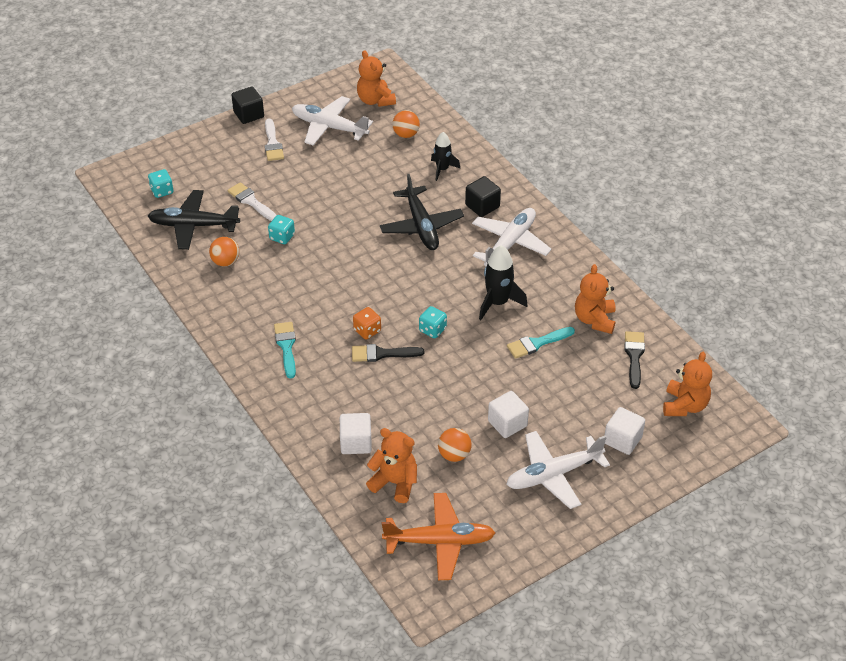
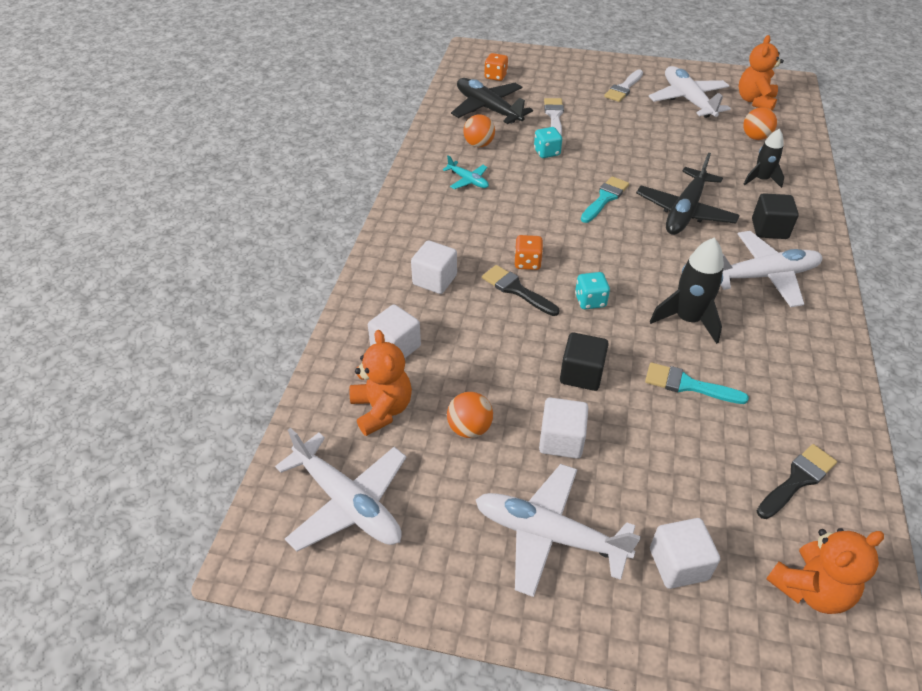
camera: 45 degrees right, 0 degrees up
turquoise dice [148,169,173,198] -> orange dice [484,53,508,81]
black cube [231,87,264,124] -> black cube moved to [560,332,609,391]
turquoise brush [274,322,296,379] -> turquoise brush moved to [581,176,629,223]
orange plane [382,493,495,580] -> white plane [275,428,406,552]
orange teddy bear [575,264,616,334] -> none
none -> white cube [411,240,457,294]
none -> turquoise plane [443,155,489,189]

